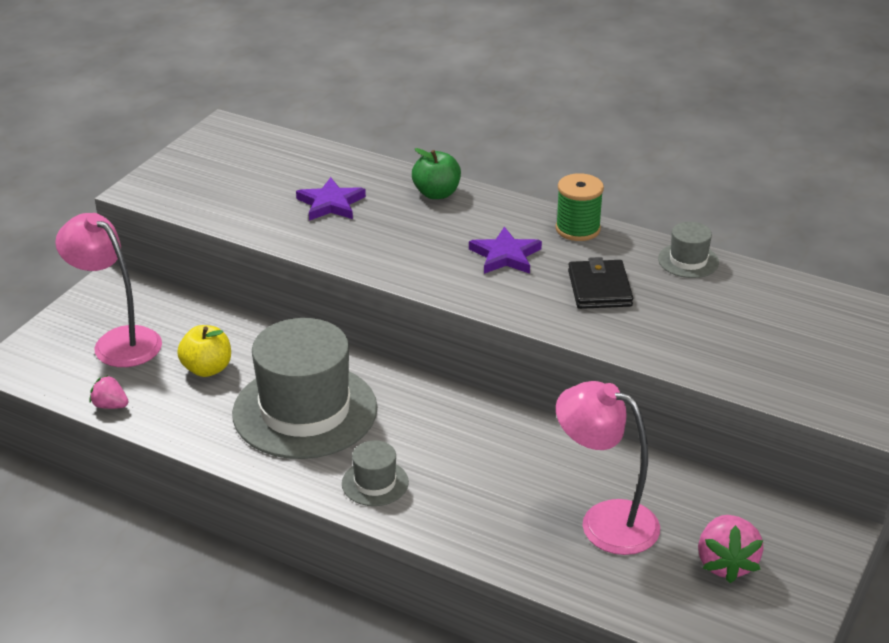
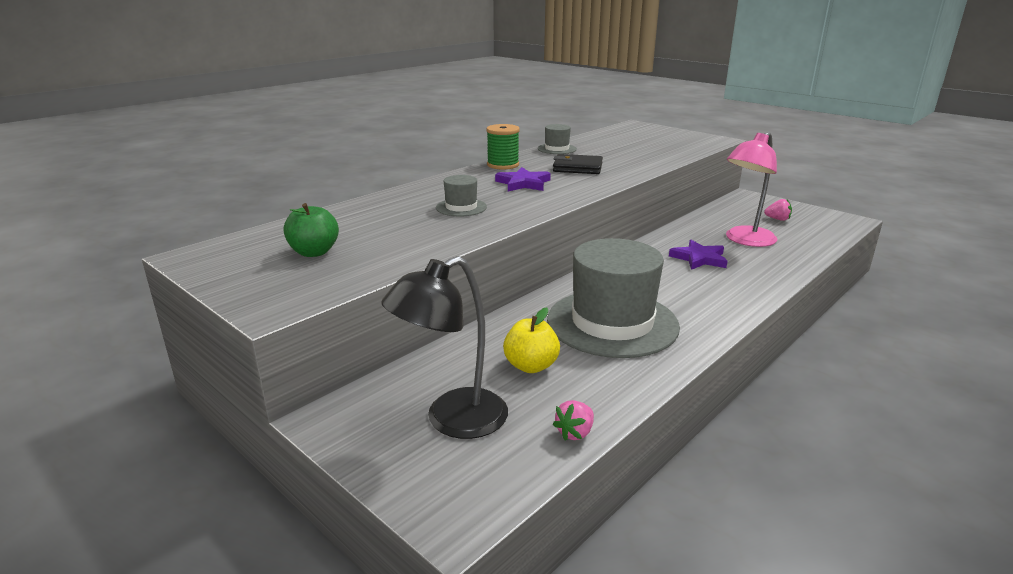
camera: 75 degrees left, 10 degrees down
pink lamp [55,213,162,367] -> black lamp [381,256,508,439]
purple star [296,177,366,221] -> purple star moved to [669,240,727,270]
grey hat [342,440,409,506] -> grey hat moved to [436,175,487,217]
green apple [412,148,461,199] -> green apple moved to [284,203,339,257]
pink strawberry [698,515,764,583] -> pink strawberry [764,199,792,221], size x0.59

